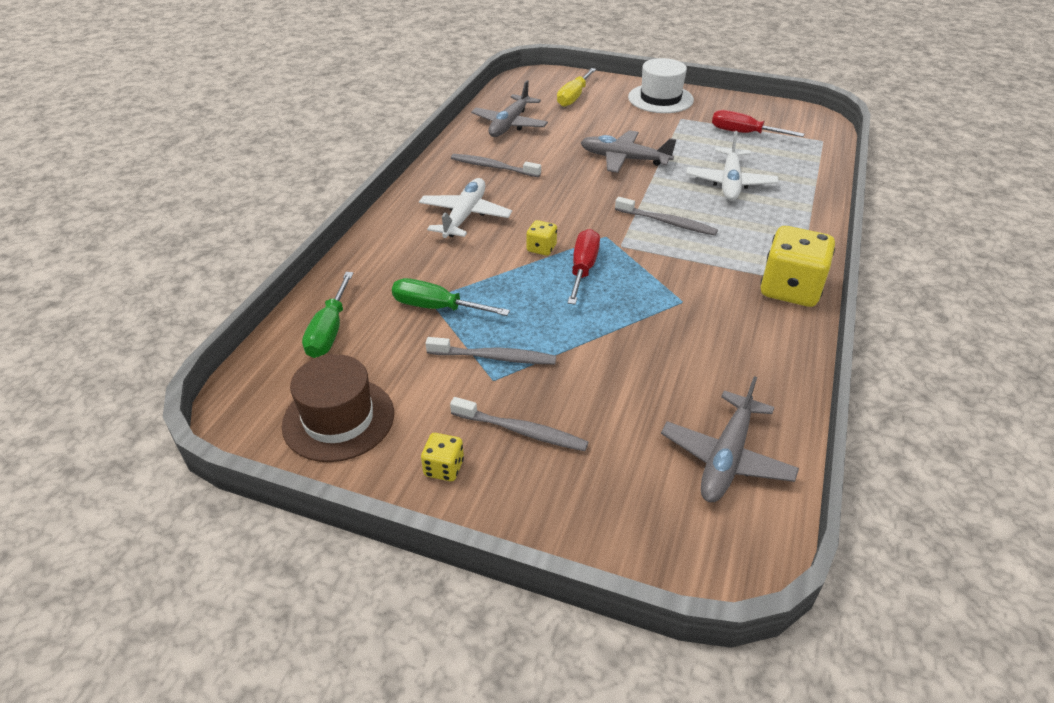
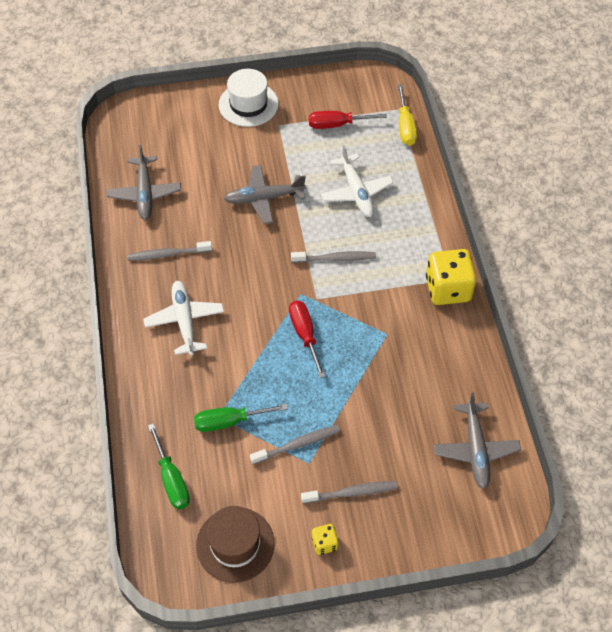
camera: 30 degrees left, 15 degrees up
yellow dice [527,220,557,256] -> none
yellow screwdriver [557,68,596,107] -> yellow screwdriver moved to [398,84,417,146]

